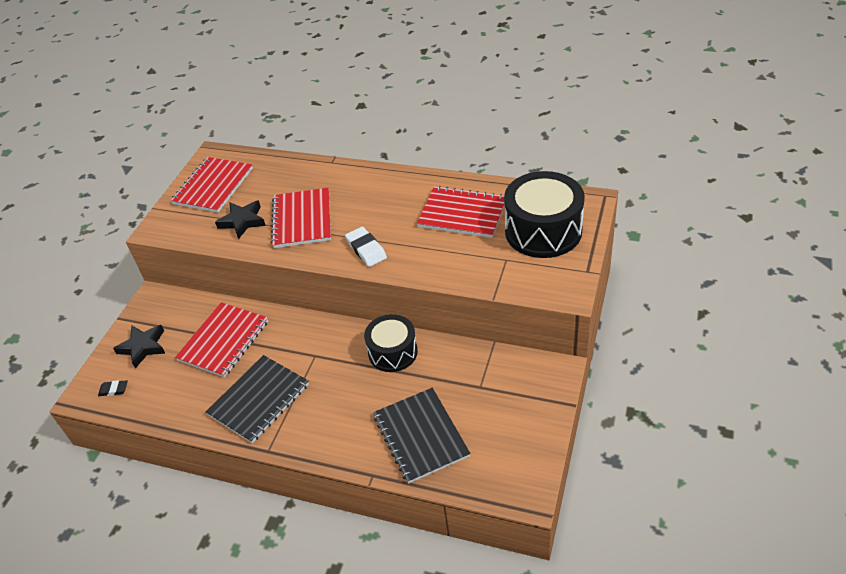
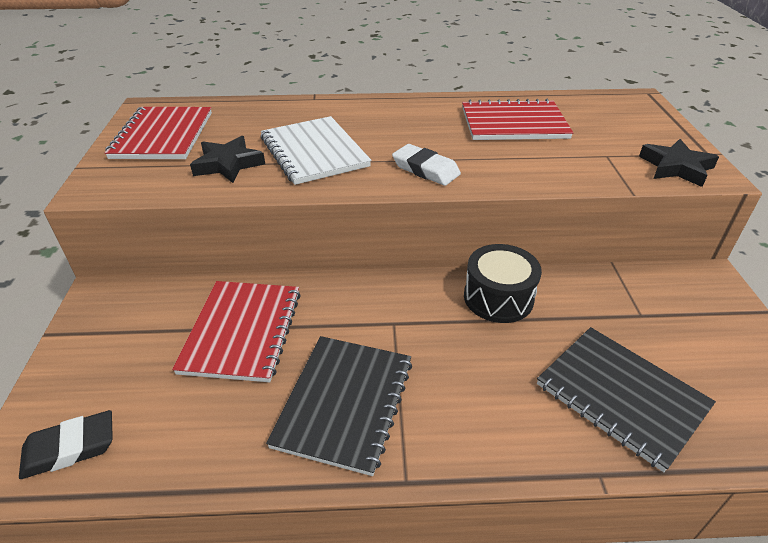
camera: 25 degrees left, 5 degrees down
black eraser [98,380,128,396] -> black eraser [19,410,113,479], size x1.66
black star [113,325,166,368] -> black star moved to [639,139,719,187]
red notebook [271,188,331,248] -> white notebook [261,116,371,185]
black drum [504,171,585,258] -> none

